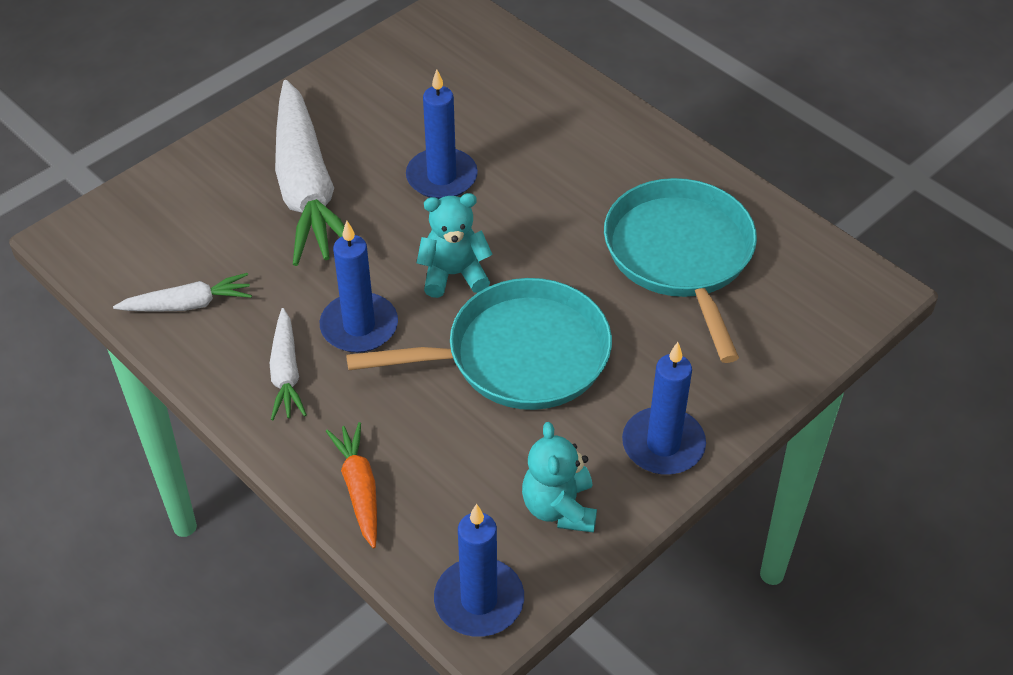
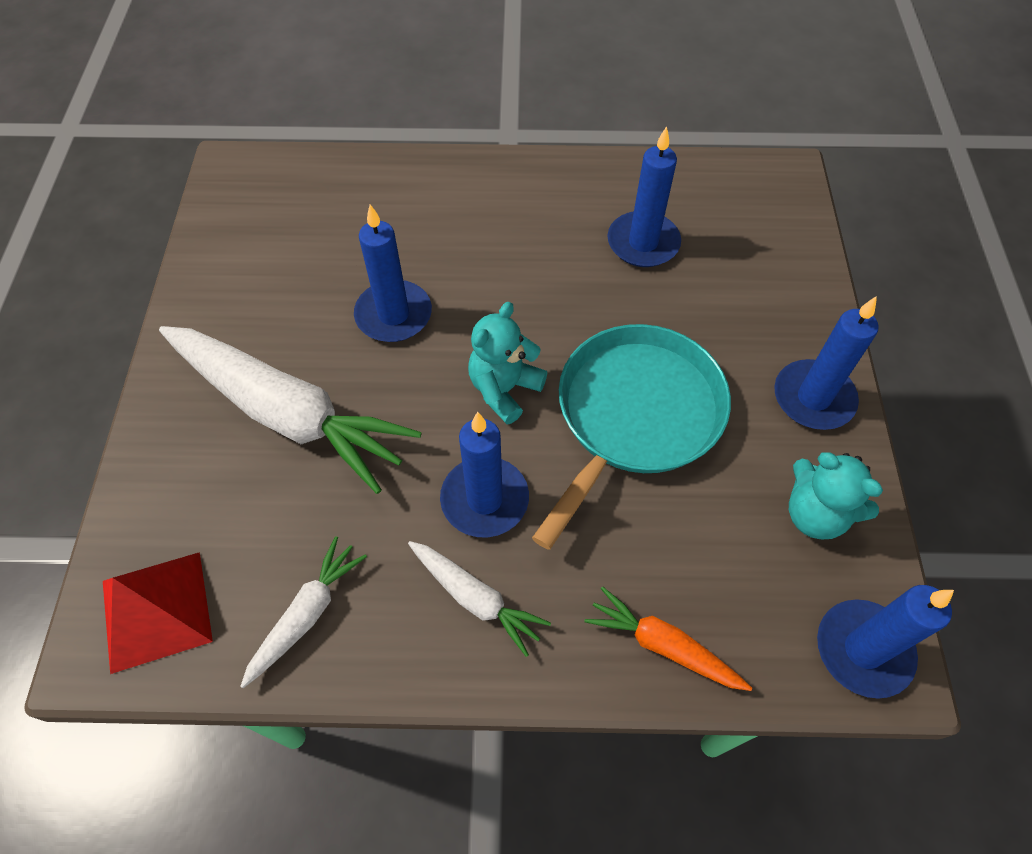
camera: 45 degrees left, 10 degrees up
turquoise pan [604,178,757,363] -> blue candle [607,126,681,267]
none -> red pyramid [103,552,213,674]

